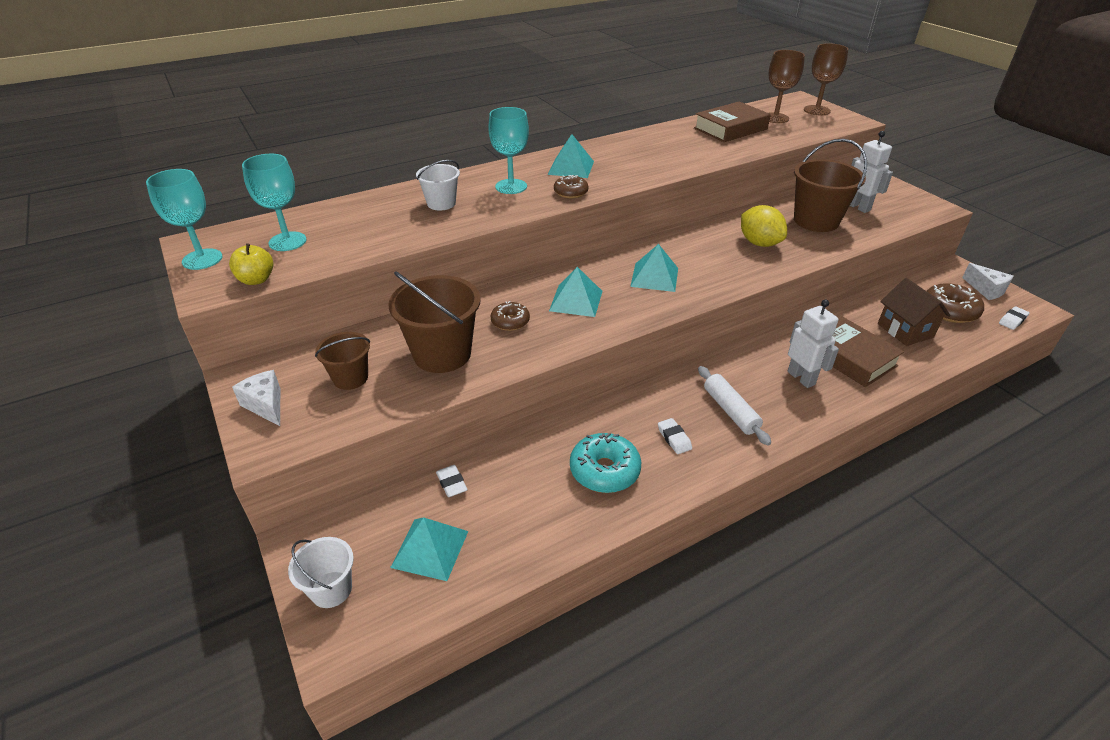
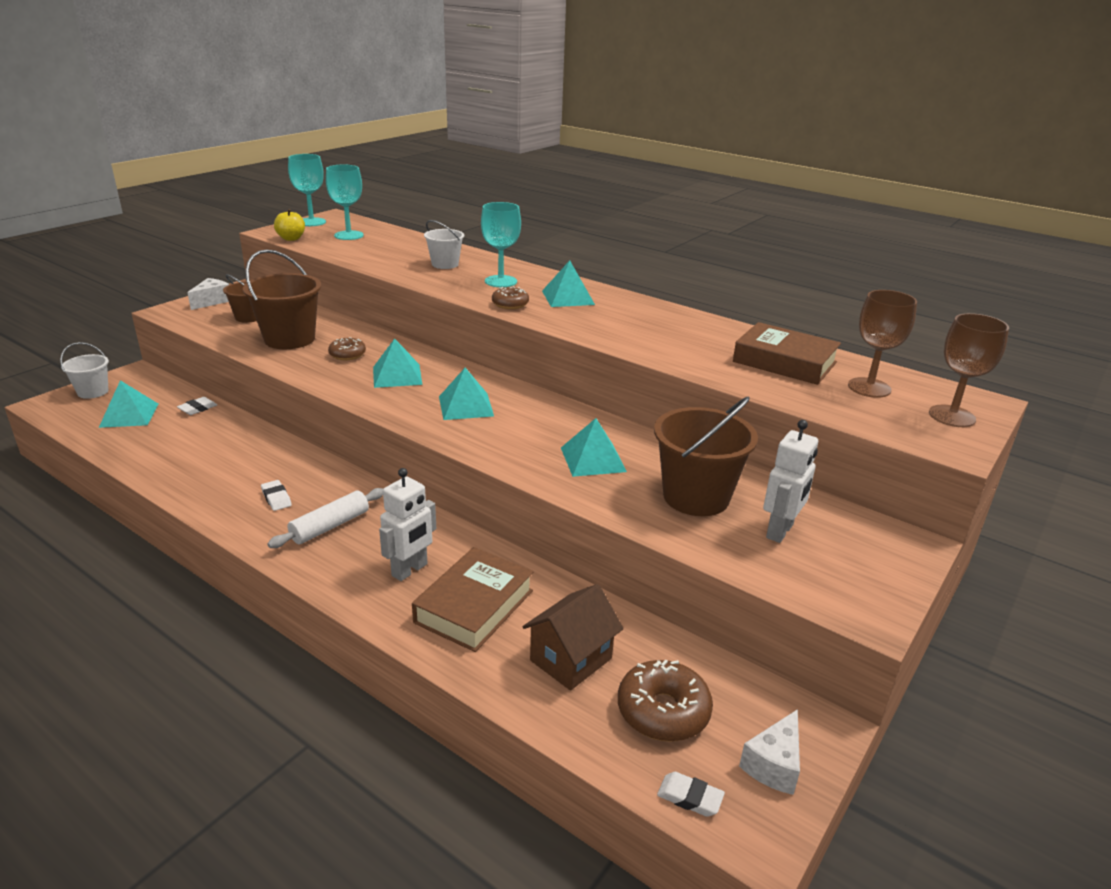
camera: 65 degrees right, 10 degrees down
turquoise donut [570,433,641,493] -> none
white eraser [658,418,692,454] -> white eraser turned 75 degrees counterclockwise [261,480,292,511]
yellow lemon [741,205,787,247] -> turquoise pyramid [561,418,627,477]

